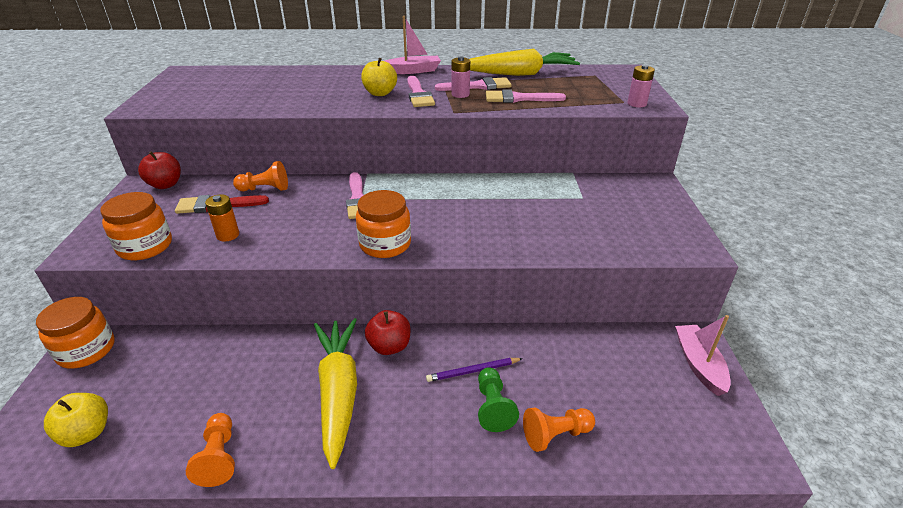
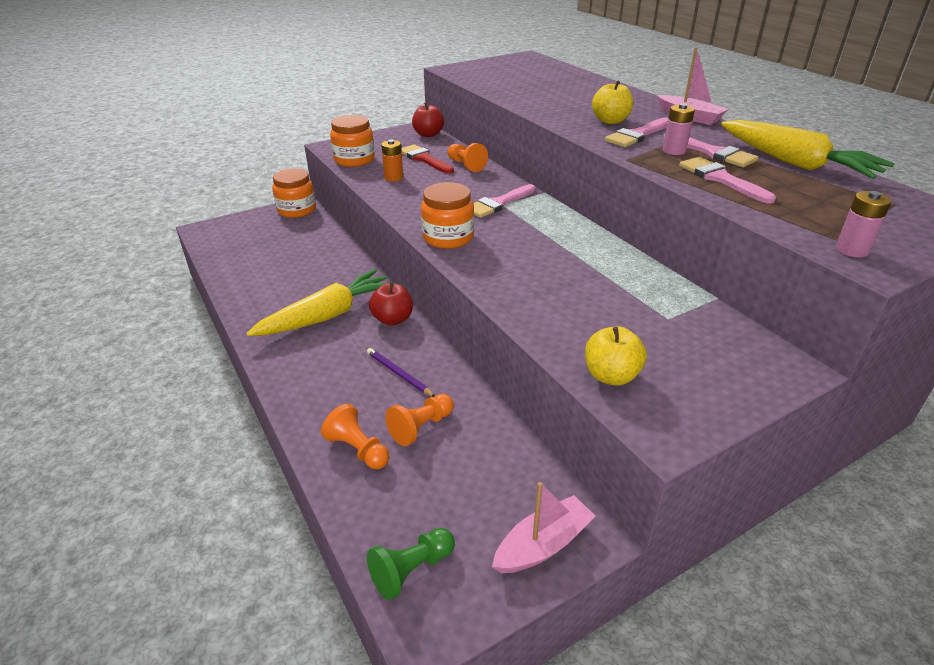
camera: 60 degrees right, 0 degrees up
yellow apple [44,393,108,447] -> yellow apple moved to [585,326,647,386]
orange pawn [186,413,235,487] -> orange pawn moved to [385,394,454,446]
green pawn [478,367,519,432] -> green pawn moved to [367,528,455,600]

